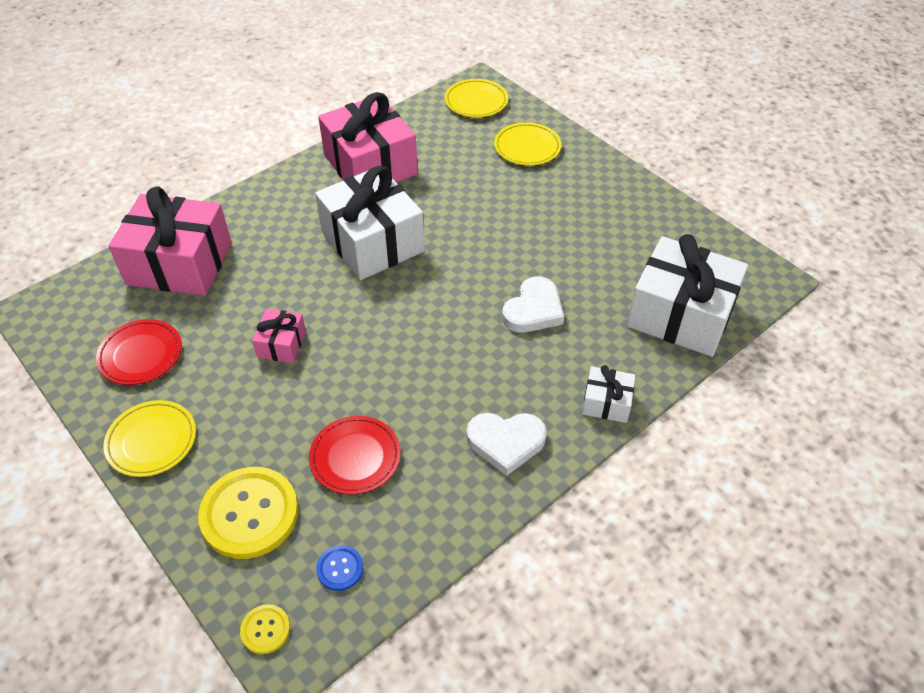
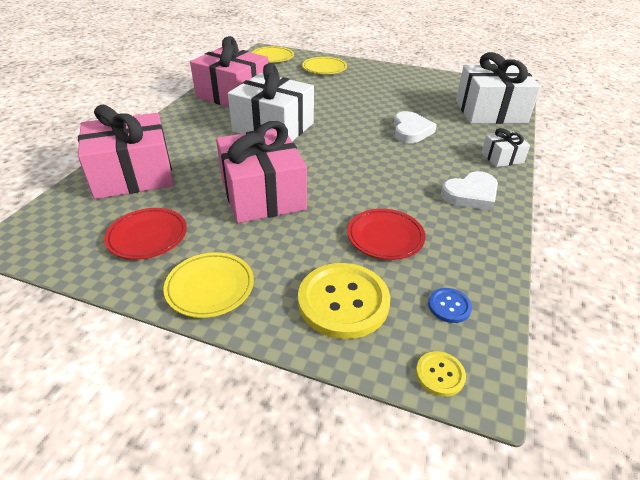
camera: 30 degrees left, 10 degrees down
pink gift [252,309,306,363] -> pink gift [216,121,307,223], size x2.14

